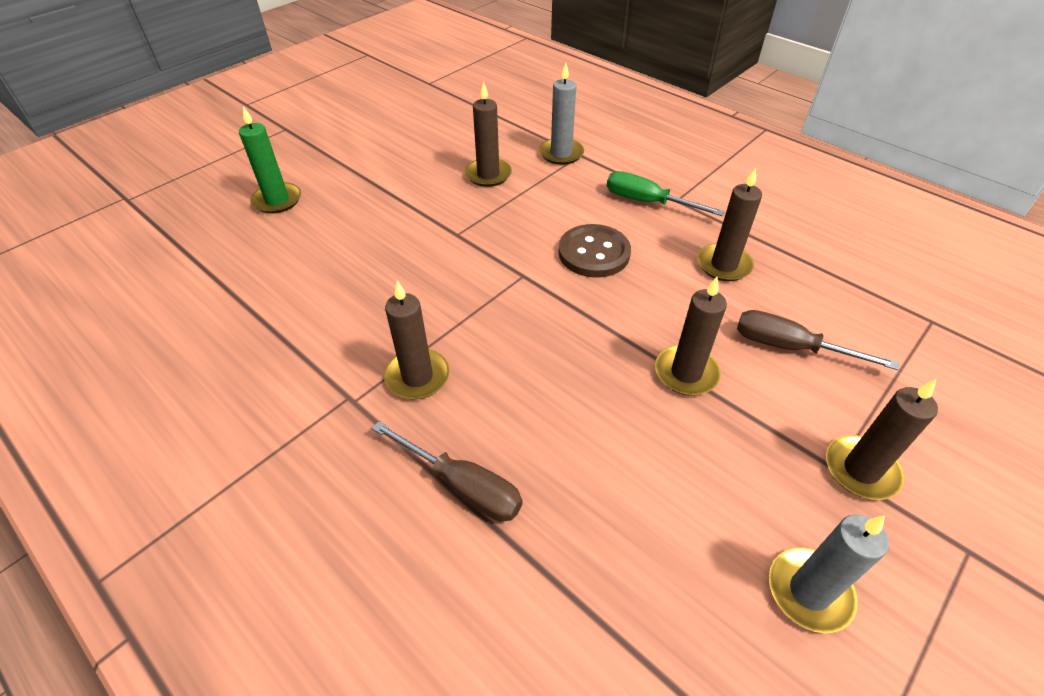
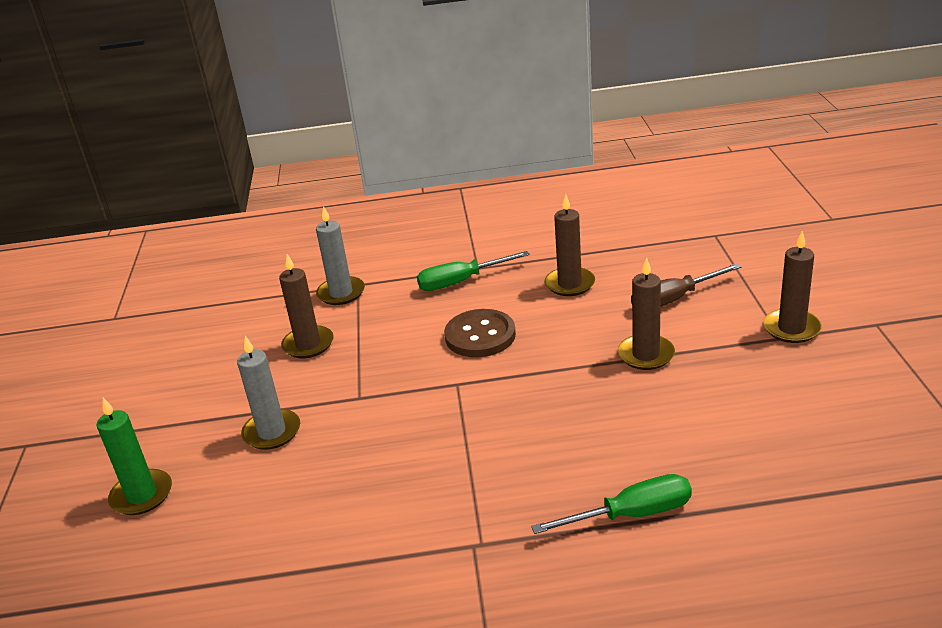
camera: 45 degrees left, 15 degrees down
brown screwdriver [372,421,522,522] -> green screwdriver [531,474,692,534]
brown candle [384,280,449,399] -> none
grey candle [769,515,889,633] -> grey candle moved to [237,336,300,450]

